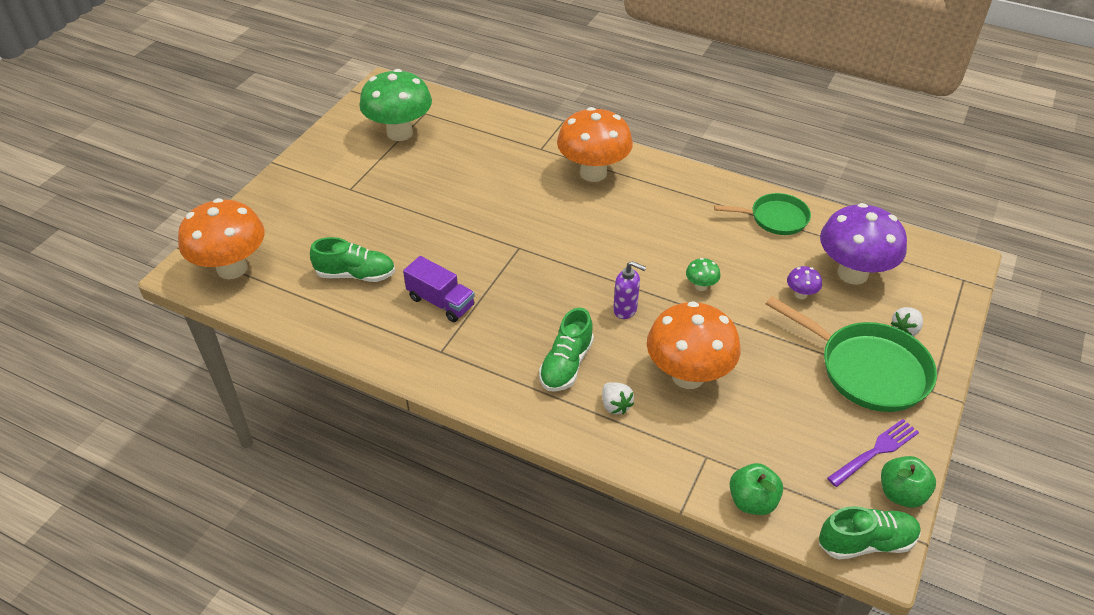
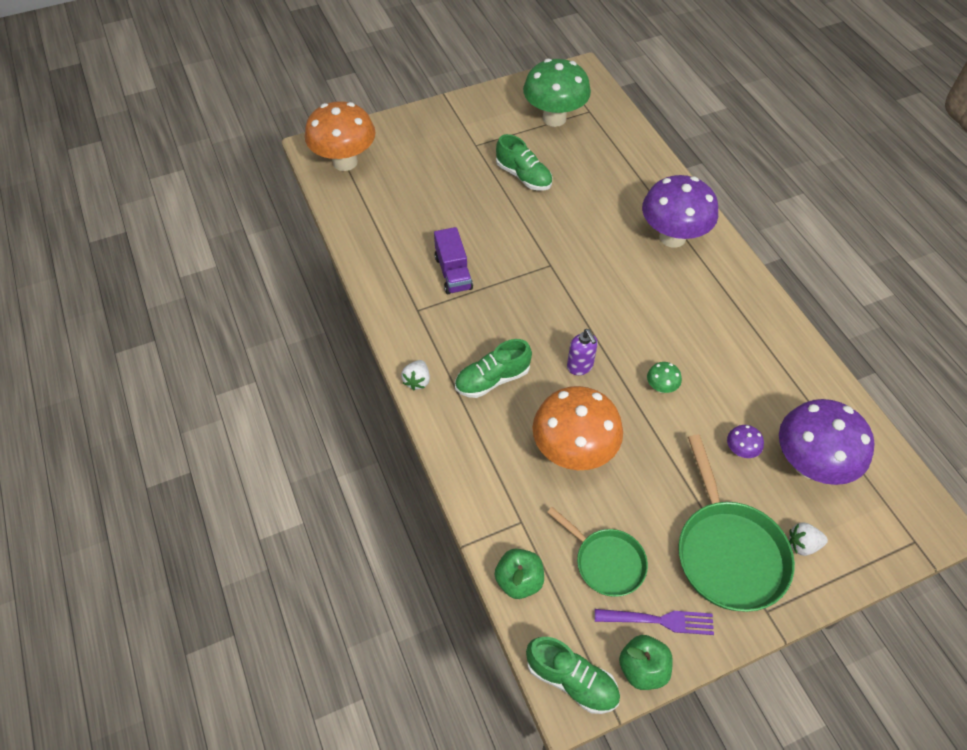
camera: 40 degrees right, 10 degrees up
green shoe [310,237,395,282] -> green shoe moved to [496,134,552,190]
orange mushroom [557,107,633,182] -> purple mushroom [642,175,718,248]
white strawberry [602,382,634,415] -> white strawberry moved to [401,360,430,390]
green pan [714,193,811,235] -> green pan moved to [547,507,648,597]

